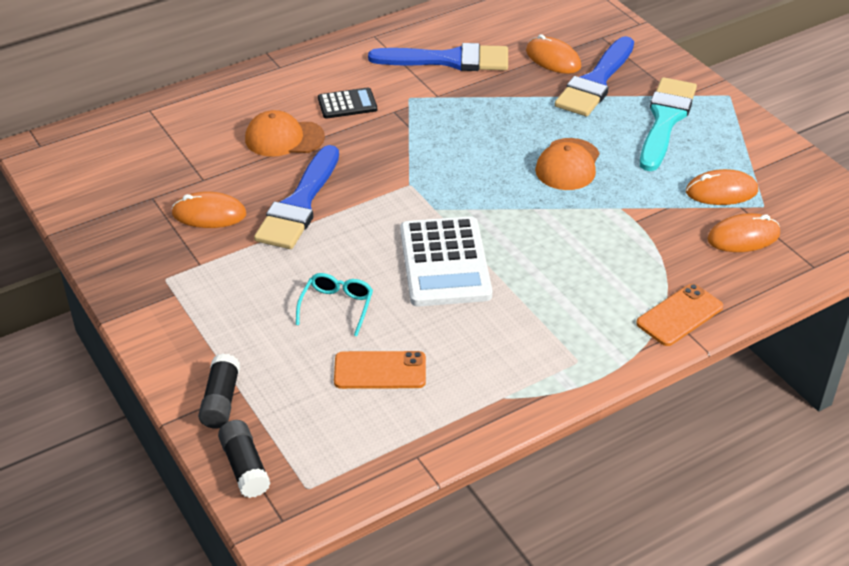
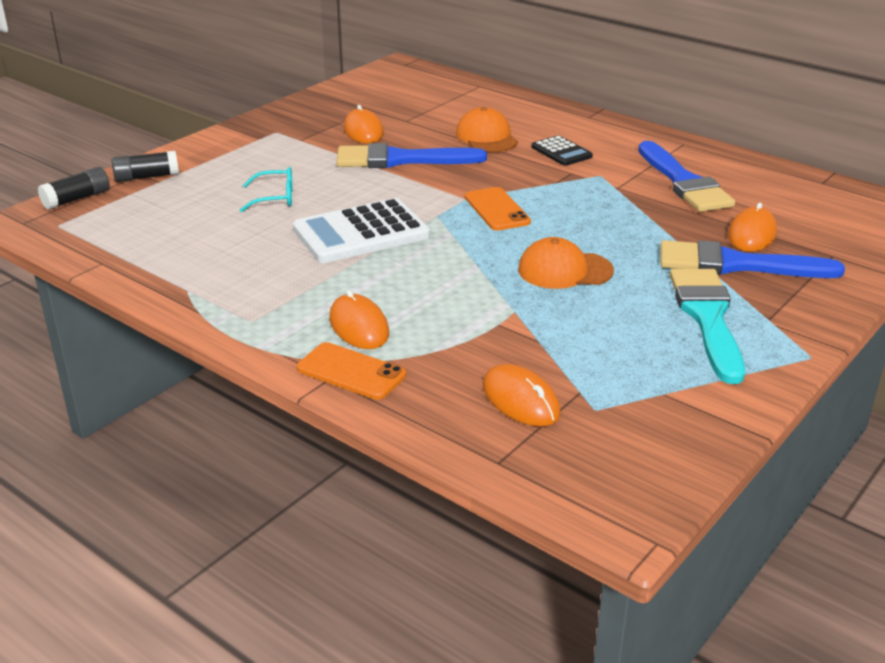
camera: 70 degrees right, 10 degrees down
orange phone [334,351,426,389] -> orange phone moved to [465,187,531,231]
turquoise brush [640,77,697,171] -> turquoise brush turned 90 degrees counterclockwise [670,269,745,384]
orange mouse [686,169,758,205] -> orange mouse moved to [329,290,389,349]

